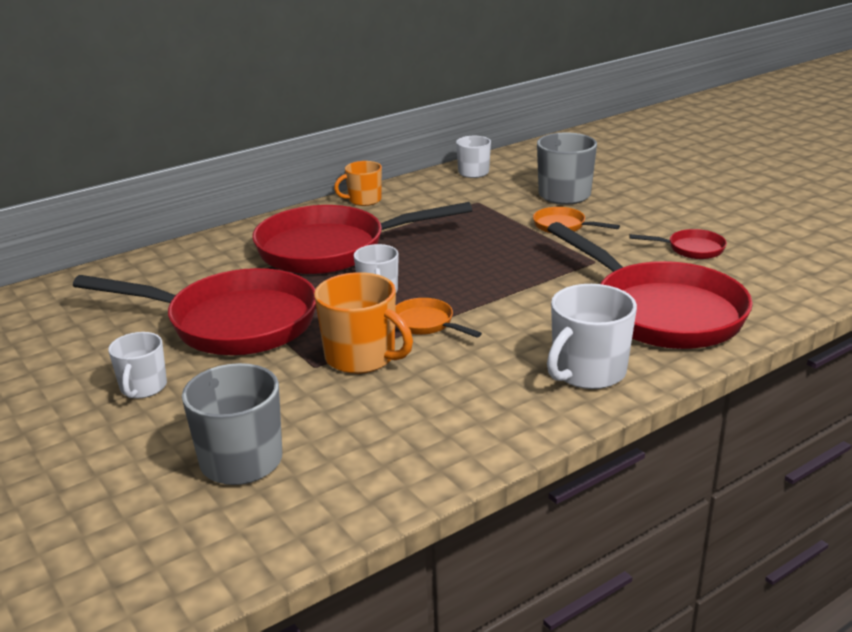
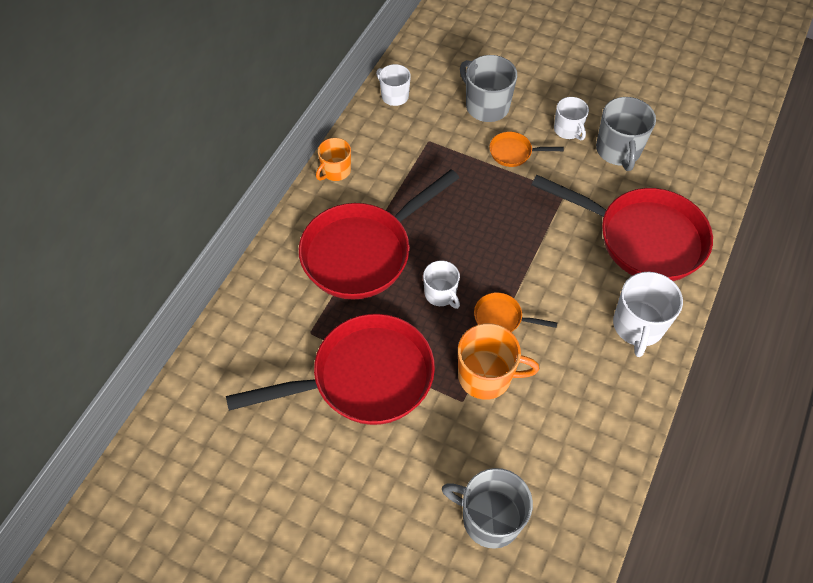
camera: 30 degrees left, 30 degrees up
white mug [108,332,167,398] -> white mug moved to [554,97,589,141]
red pan [629,229,727,259] -> grey mug [596,97,656,171]

